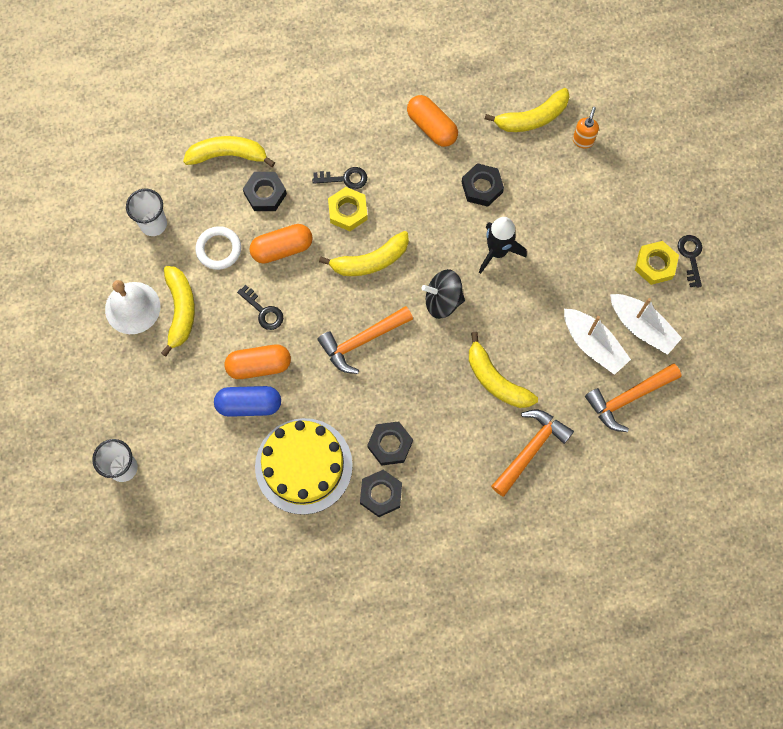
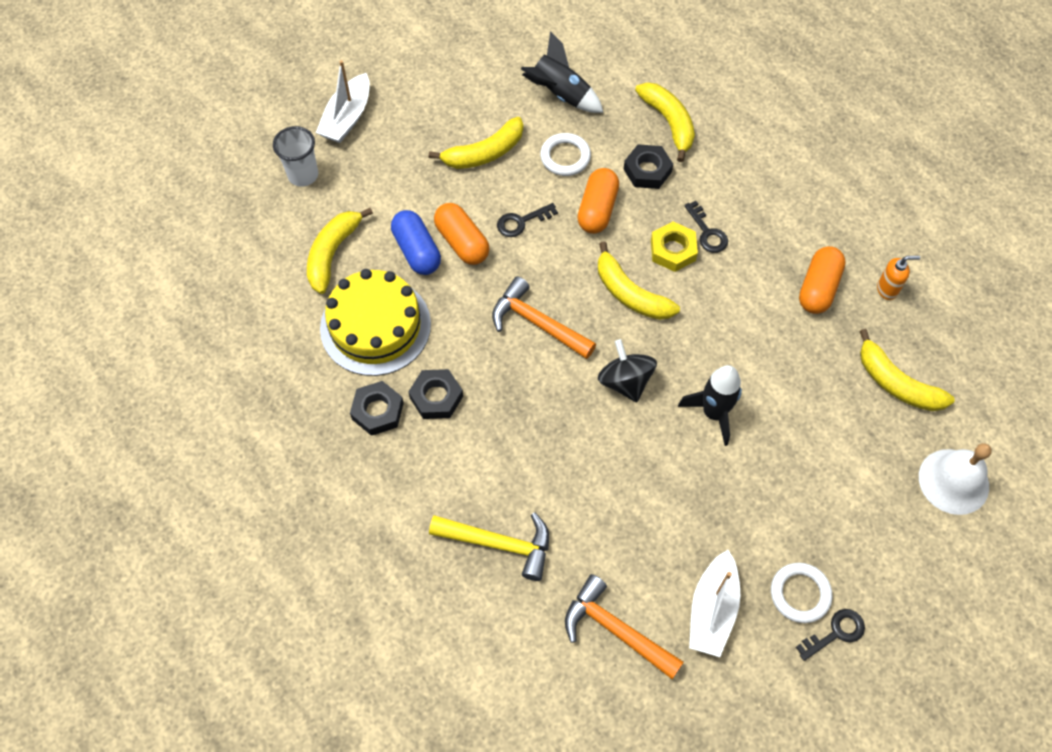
camera: 65 degrees right, 10 degrees down
white bell [105,280,160,334] -> white bell moved to [919,443,992,515]
white cup [126,189,167,236] -> black rocket [521,31,604,113]
black key [237,285,283,330] -> black key turned 45 degrees clockwise [497,203,558,237]
orange capsule [249,224,313,264] -> orange capsule turned 60 degrees clockwise [577,168,619,234]
black nut [462,163,504,207] -> none
yellow banana [469,332,538,408] -> yellow banana moved to [307,208,373,294]
orange hammer [491,410,574,497] -> yellow hammer [429,512,549,581]
white boat [564,309,631,375] -> white boat moved to [316,60,370,143]
orange soap dispenser [573,107,599,148] -> orange soap dispenser moved to [877,256,920,300]
yellow nut [635,241,679,285] -> white ring [771,563,832,623]

